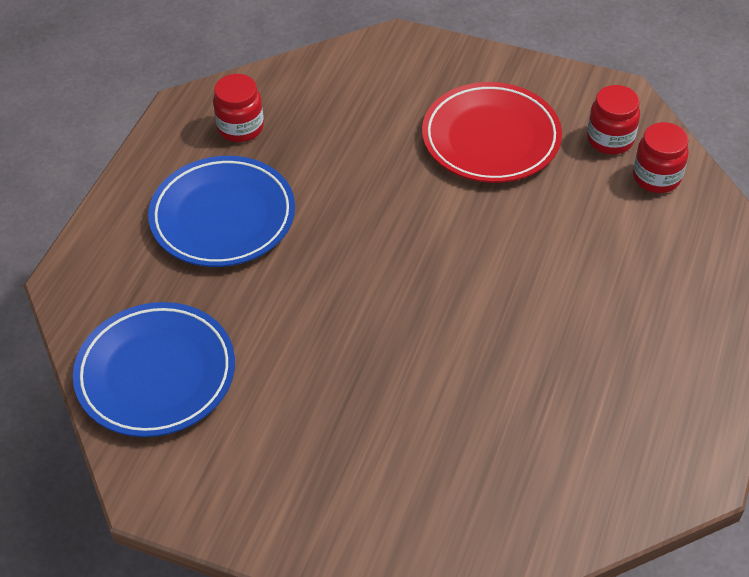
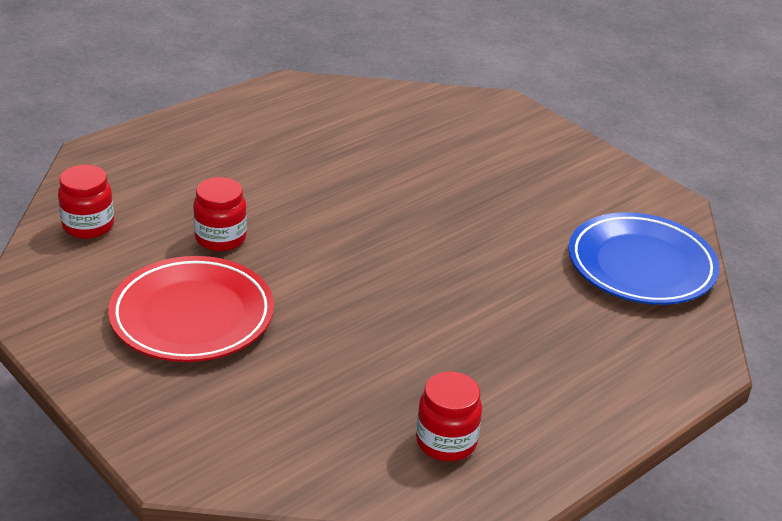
camera: 155 degrees left, 15 degrees down
blue plate [148,156,295,267] -> none
red jar [587,85,640,154] -> red jar moved to [193,177,247,251]

